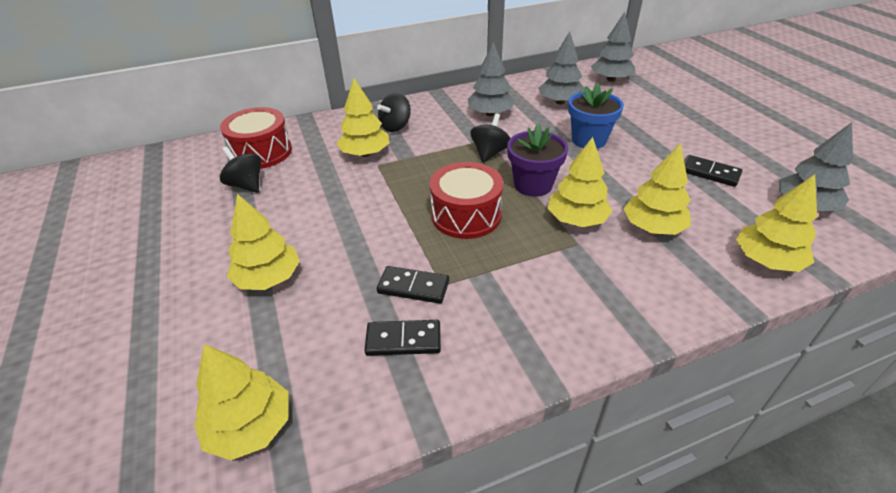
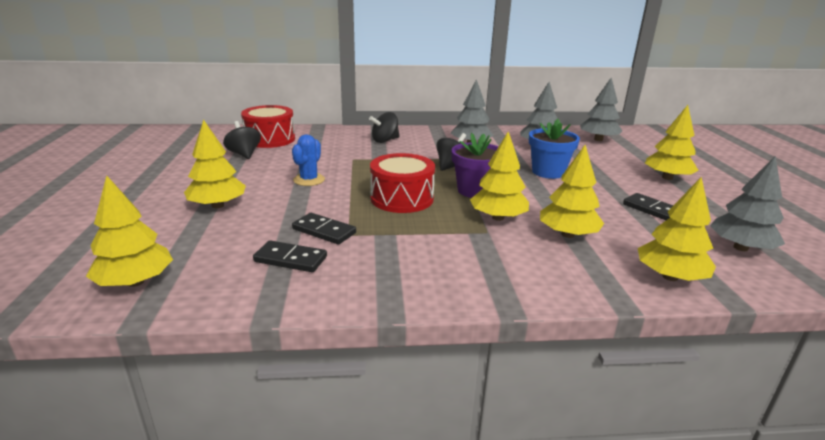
camera: 15 degrees right, 15 degrees down
yellow tree [336,78,389,157] -> yellow tree moved to [645,105,698,180]
none -> blue cactus [292,135,325,186]

